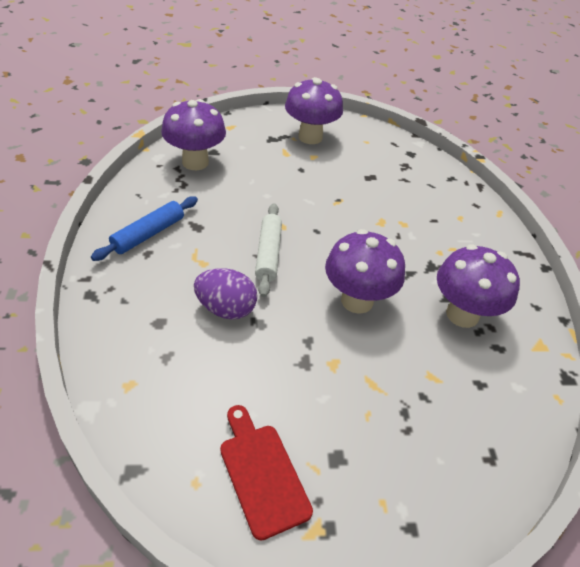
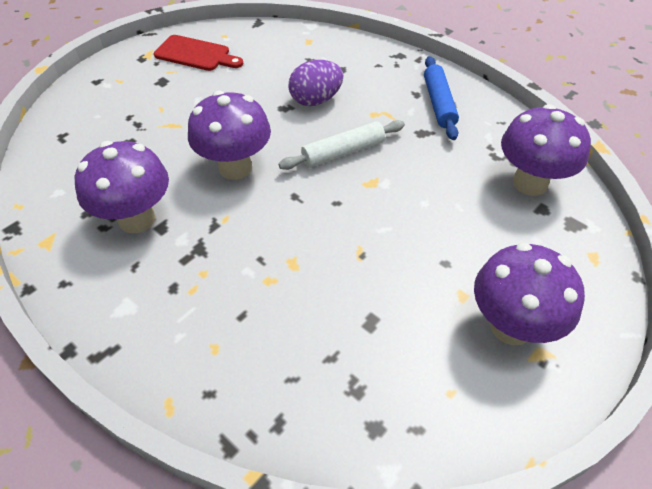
camera: 140 degrees right, 5 degrees up
white rolling pin [255,203,282,297] -> white rolling pin turned 75 degrees counterclockwise [279,120,405,170]

